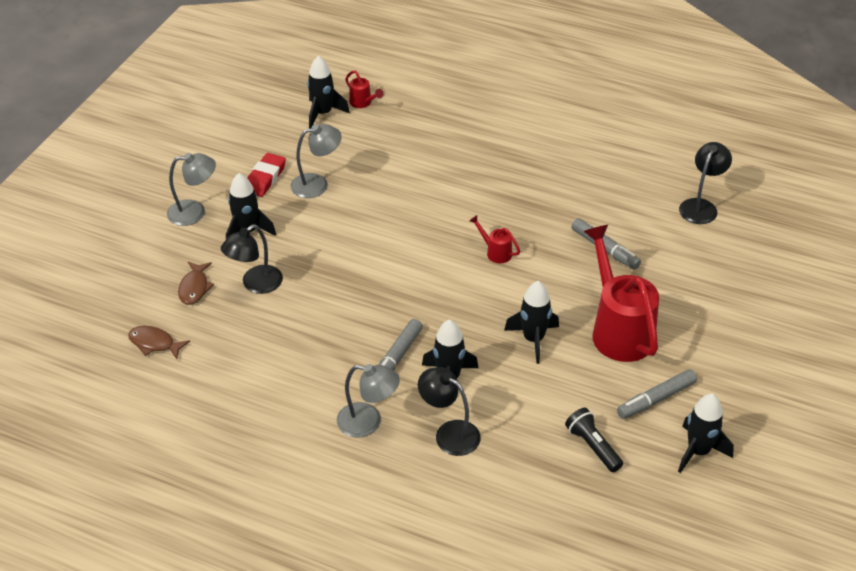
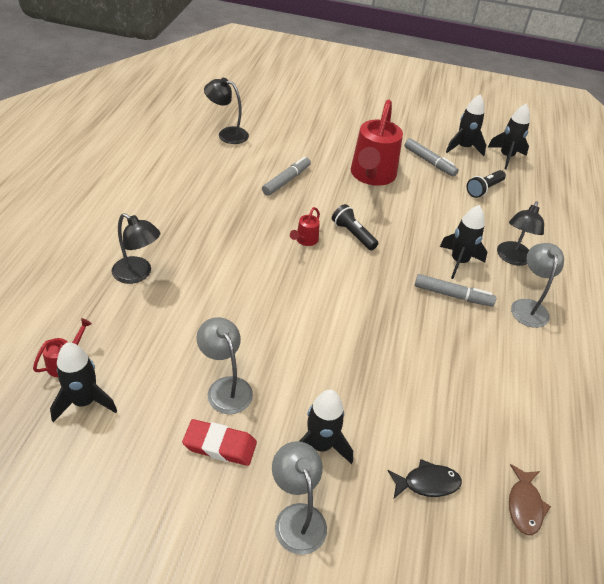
camera: 105 degrees left, 0 degrees up
brown fish [178,262,214,305] -> black fish [387,459,462,498]
black lamp [221,224,283,294] -> black lamp moved to [112,213,160,284]
black rocket [504,281,559,364] -> black rocket moved to [488,104,530,169]
red watering can [583,225,659,362] -> red watering can turned 45 degrees counterclockwise [351,99,403,186]
none -> black flashlight [332,204,379,250]

